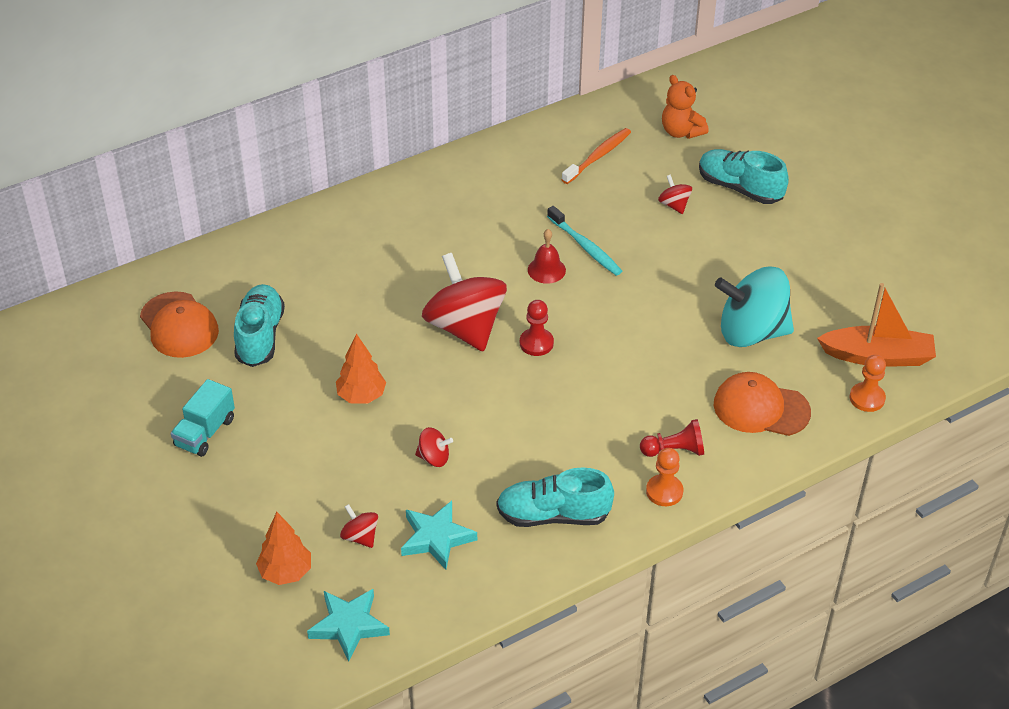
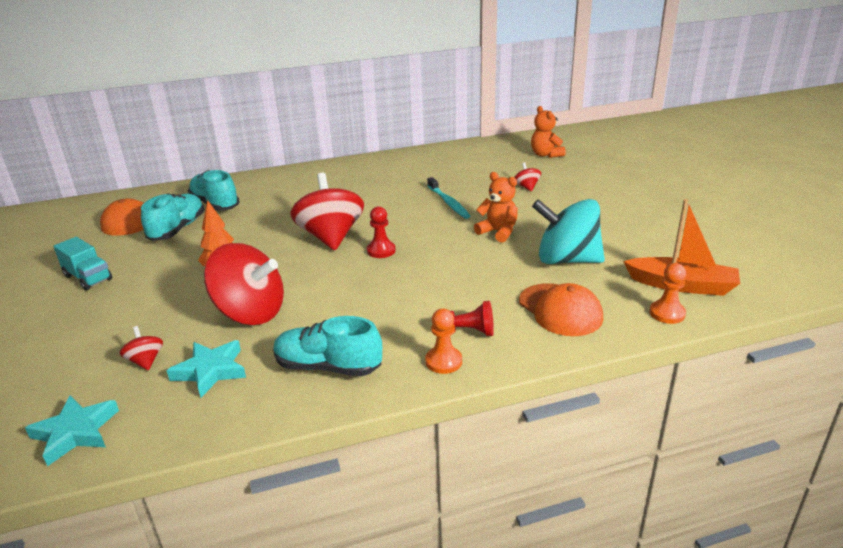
camera: 15 degrees right, 15 degrees down
turquoise truck [171,379,235,457] -> turquoise truck turned 90 degrees counterclockwise [53,237,112,290]
orange tree [256,512,311,585] -> none
red spinning top [415,427,453,467] -> red spinning top [204,243,284,325], size x2.31
red bell [528,229,566,284] -> none
orange toothbrush [562,128,631,184] -> none
turquoise shoe [699,149,789,204] -> turquoise shoe moved to [188,170,240,211]
orange cap [714,372,811,436] -> orange cap turned 150 degrees counterclockwise [519,283,603,336]
none -> orange teddy bear [474,172,518,243]

